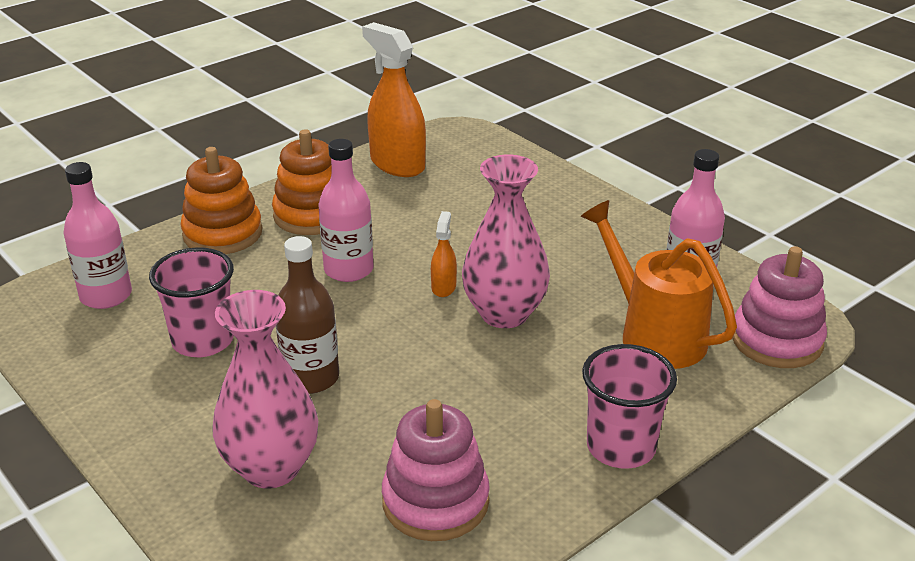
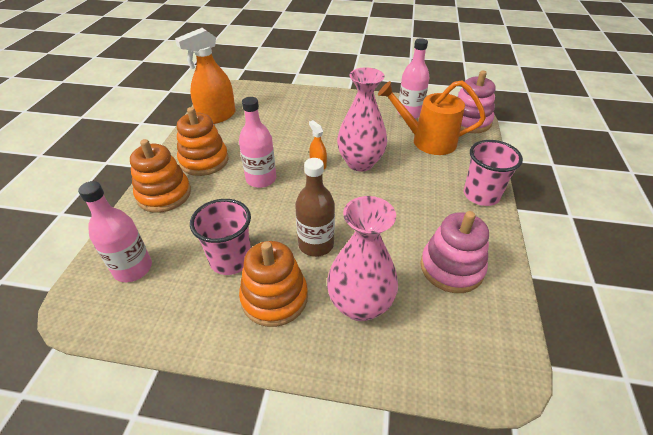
camera: 40 degrees left, 10 degrees up
orange spray bottle [362,22,426,177] -> orange spray bottle turned 45 degrees counterclockwise [175,28,235,124]
none -> orange stacking toy [239,241,308,327]

